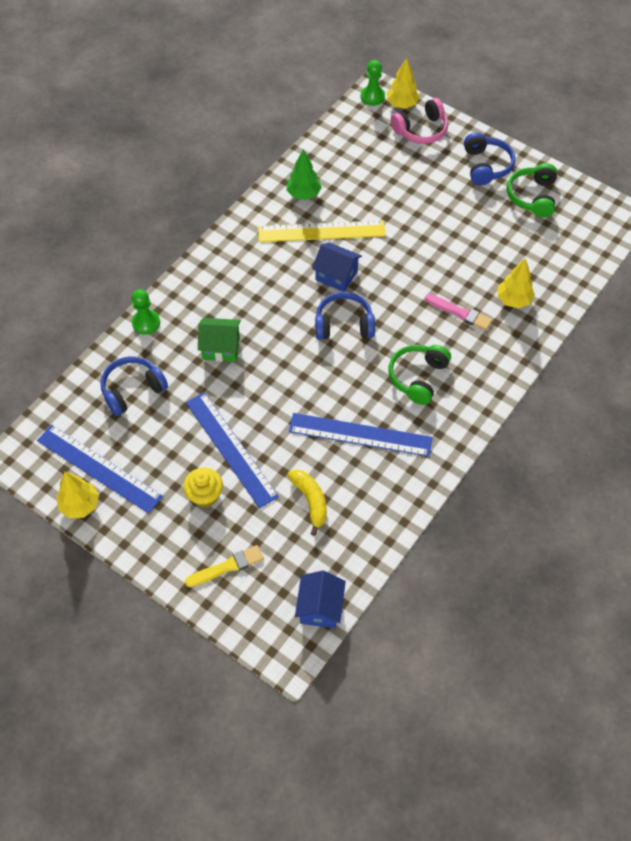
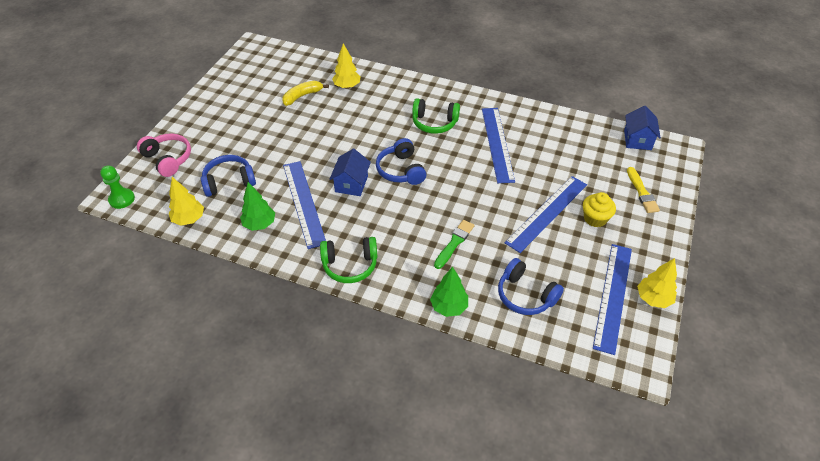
camera: 105 degrees left, 10 degrees down
green pawn [132,289,160,335] -> green tree [430,267,468,317]
yellow brush [185,545,264,587] -> yellow brush turned 150 degrees counterclockwise [627,167,660,213]
green house [198,318,241,362] -> green brush [434,220,474,269]
yellow ruler [258,220,386,242] -> blue ruler [283,161,326,249]
yellow banana [287,469,327,536] -> yellow banana moved to [282,81,329,106]
blue house [295,571,346,628] -> blue house turned 75 degrees counterclockwise [624,106,661,150]
yellow tree [387,58,420,109] -> yellow tree moved to [169,177,204,226]
pink brush [425,294,492,331] -> none
blue headphones [464,132,515,186] -> blue headphones moved to [201,155,256,197]
green headphones [507,163,557,217] -> green headphones moved to [320,237,377,283]

